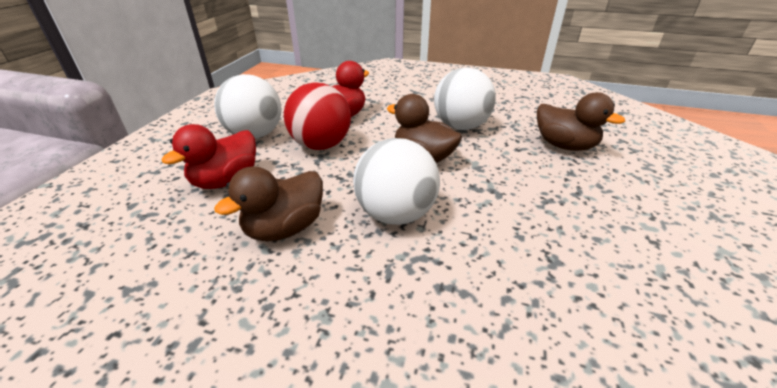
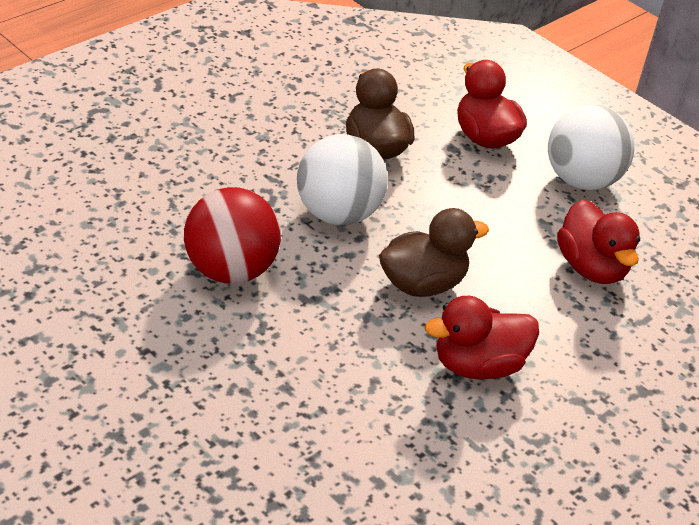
camera: 115 degrees right, 5 degrees up
red ball [284,82,351,150] -> red ball moved to [184,187,281,284]
white ball [434,67,496,130] -> red duck [425,296,539,380]
brown duck [537,92,625,151] -> none

